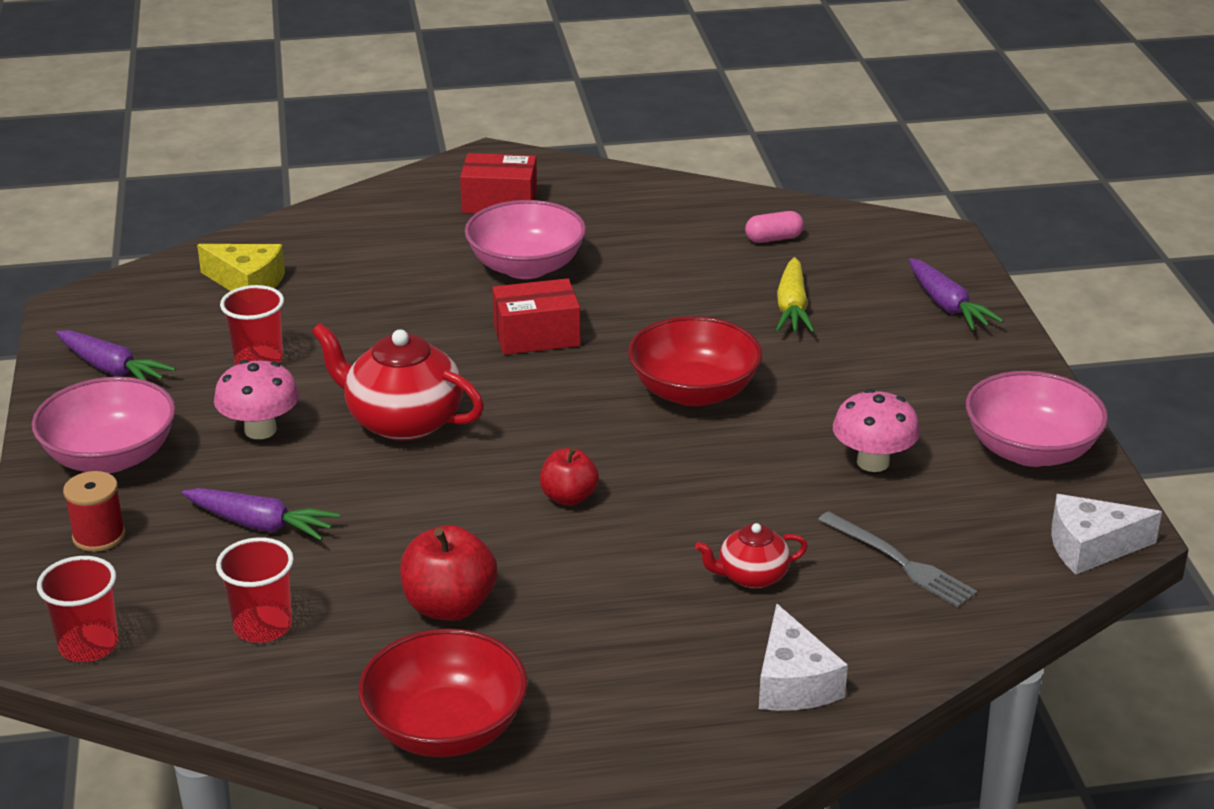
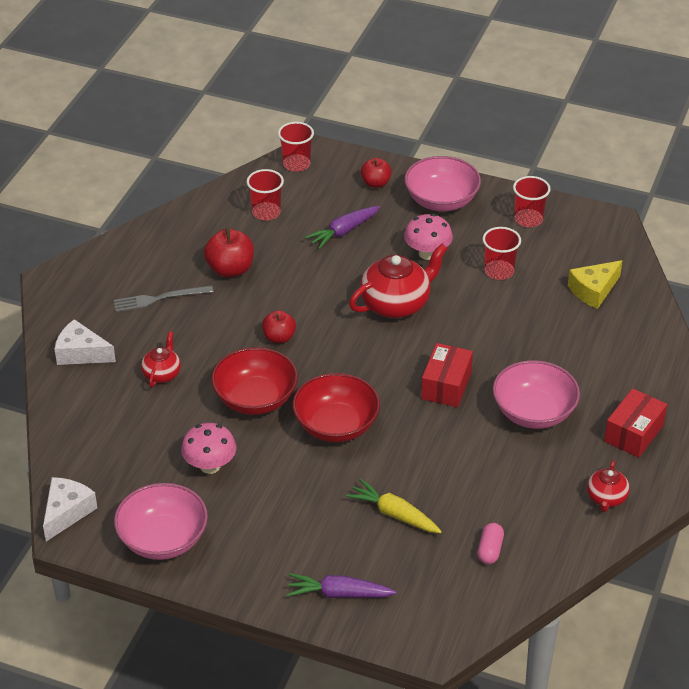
camera: 120 degrees right, 10 degrees up
purple carrot [56,330,176,381] -> red cup [513,176,551,227]
red spool [63,471,126,552] -> red apple [361,158,392,188]
red bowl [358,628,528,757] -> red bowl moved to [211,347,298,415]
grey fork [818,511,978,607] -> grey fork moved to [113,285,213,312]
none -> red teapot [587,461,630,512]

